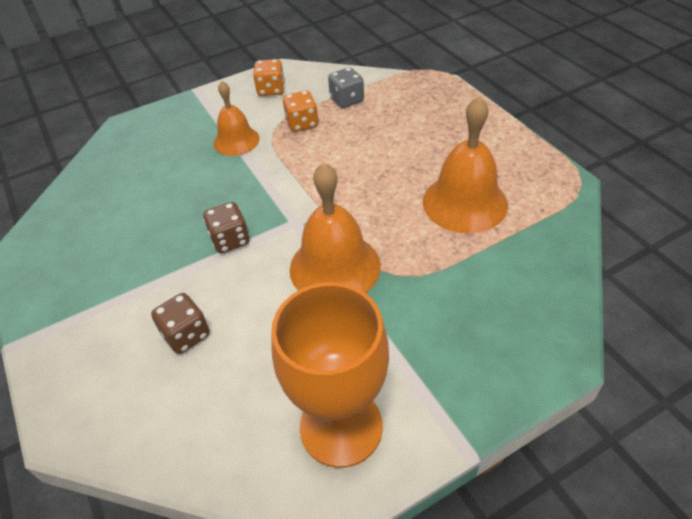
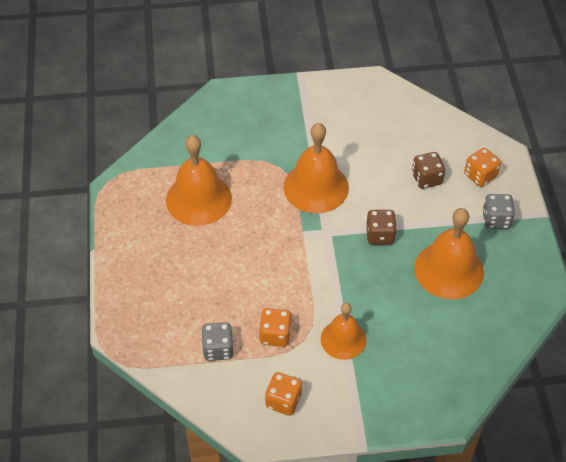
camera: 160 degrees left, 5 degrees up
orange goblet [271,282,389,468] -> none
none -> orange bell [414,208,484,299]
none -> orange dice [464,148,501,187]
none -> grey dice [482,194,515,229]

